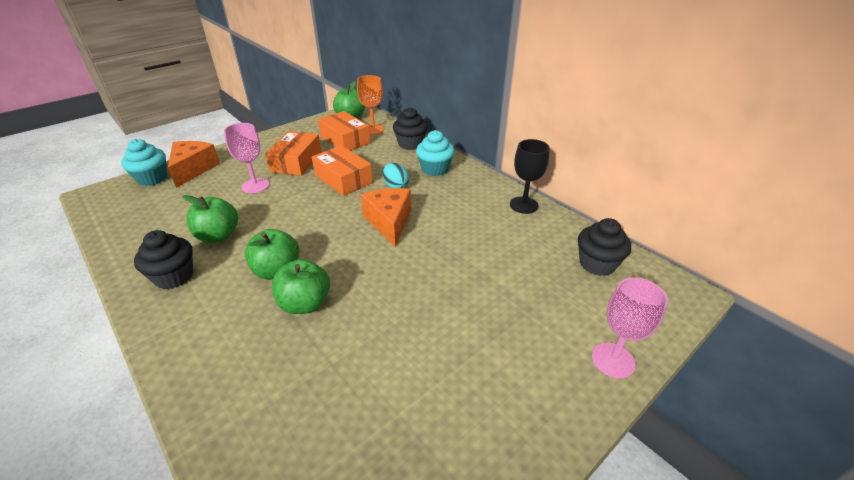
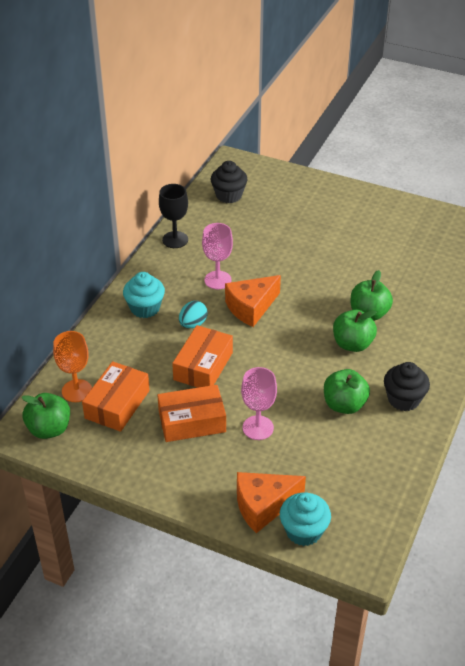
camera: 115 degrees left, 5 degrees up
black cupcake [393,107,428,150] -> none
pink goblet [592,278,668,378] -> pink goblet moved to [202,223,233,289]

